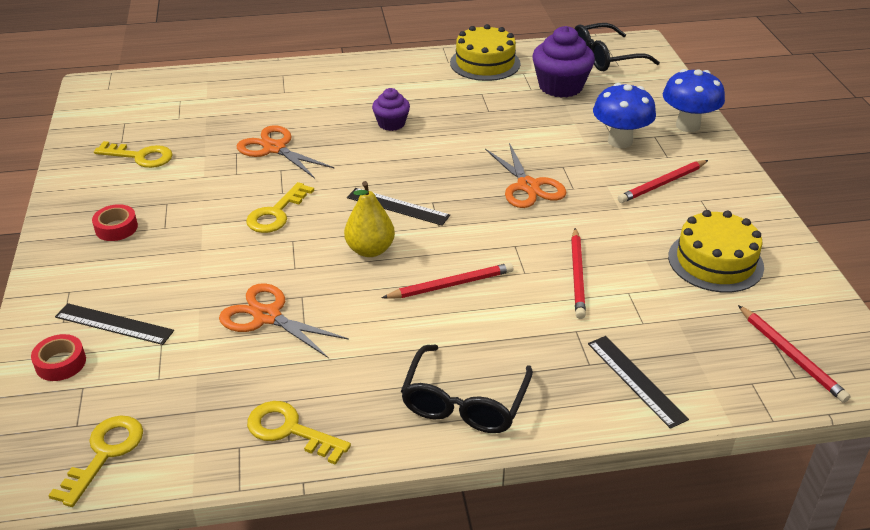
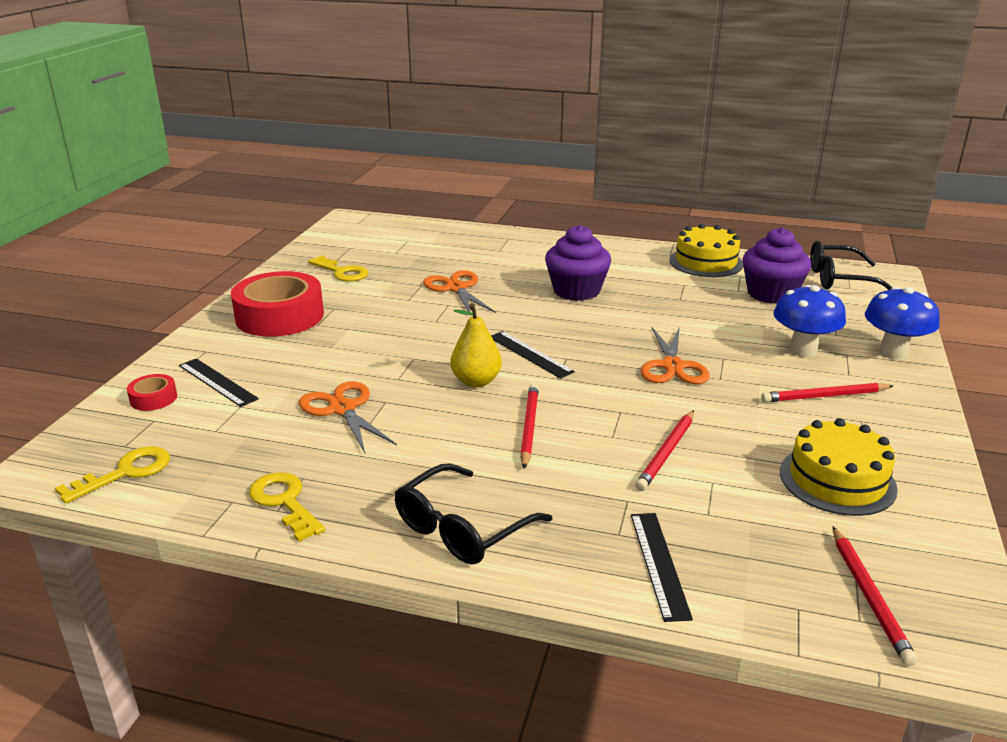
camera: 25 degrees right, 10 degrees down
red tape [92,204,138,241] -> red tape [231,271,324,337], size x2.27
yellow key [246,182,314,233] -> none
purple cupcake [372,88,410,131] -> purple cupcake [545,225,611,301], size x1.72
red pencil [382,263,513,299] -> red pencil turned 90 degrees counterclockwise [520,384,539,469]

